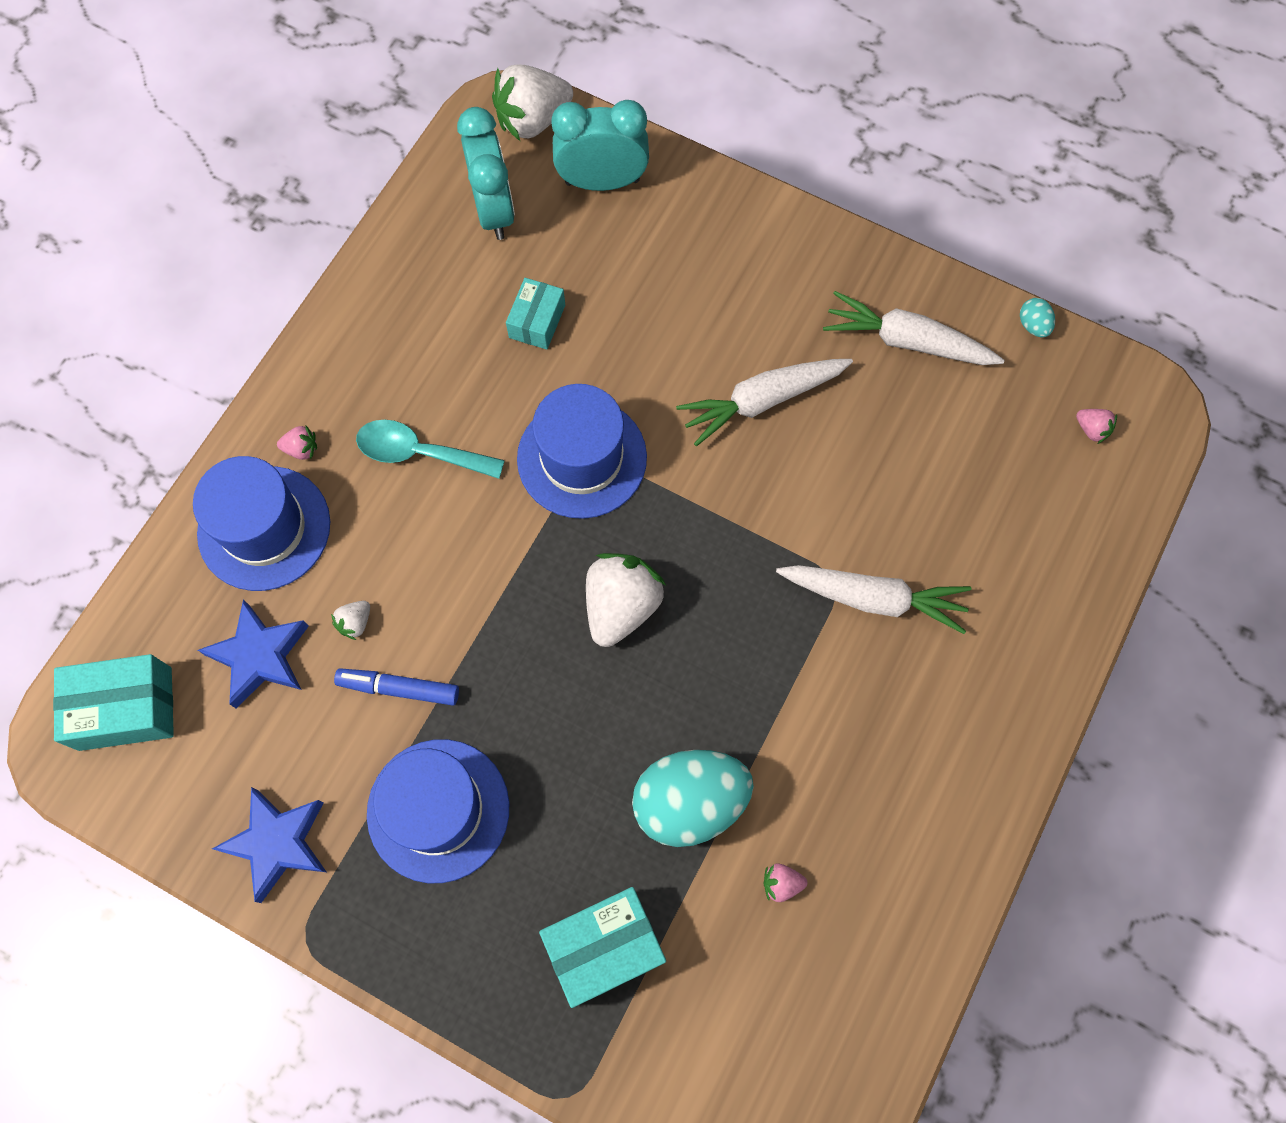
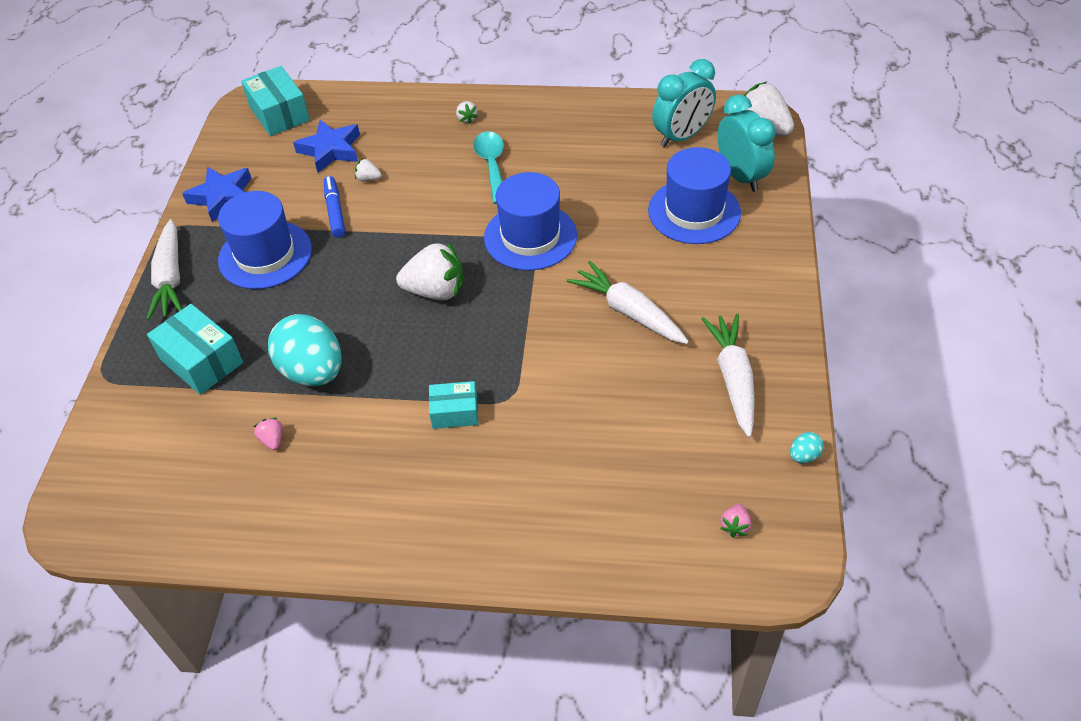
camera: 70 degrees right, 20 degrees down
blue hat [193,456,330,591] -> blue hat moved to [648,147,741,244]
pink strawberry [277,425,317,460] -> white strawberry [456,101,478,124]
turquoise box [506,278,565,350] -> turquoise box moved to [429,381,478,429]
white carrot [776,565,972,634] -> white carrot moved to [147,219,182,320]

